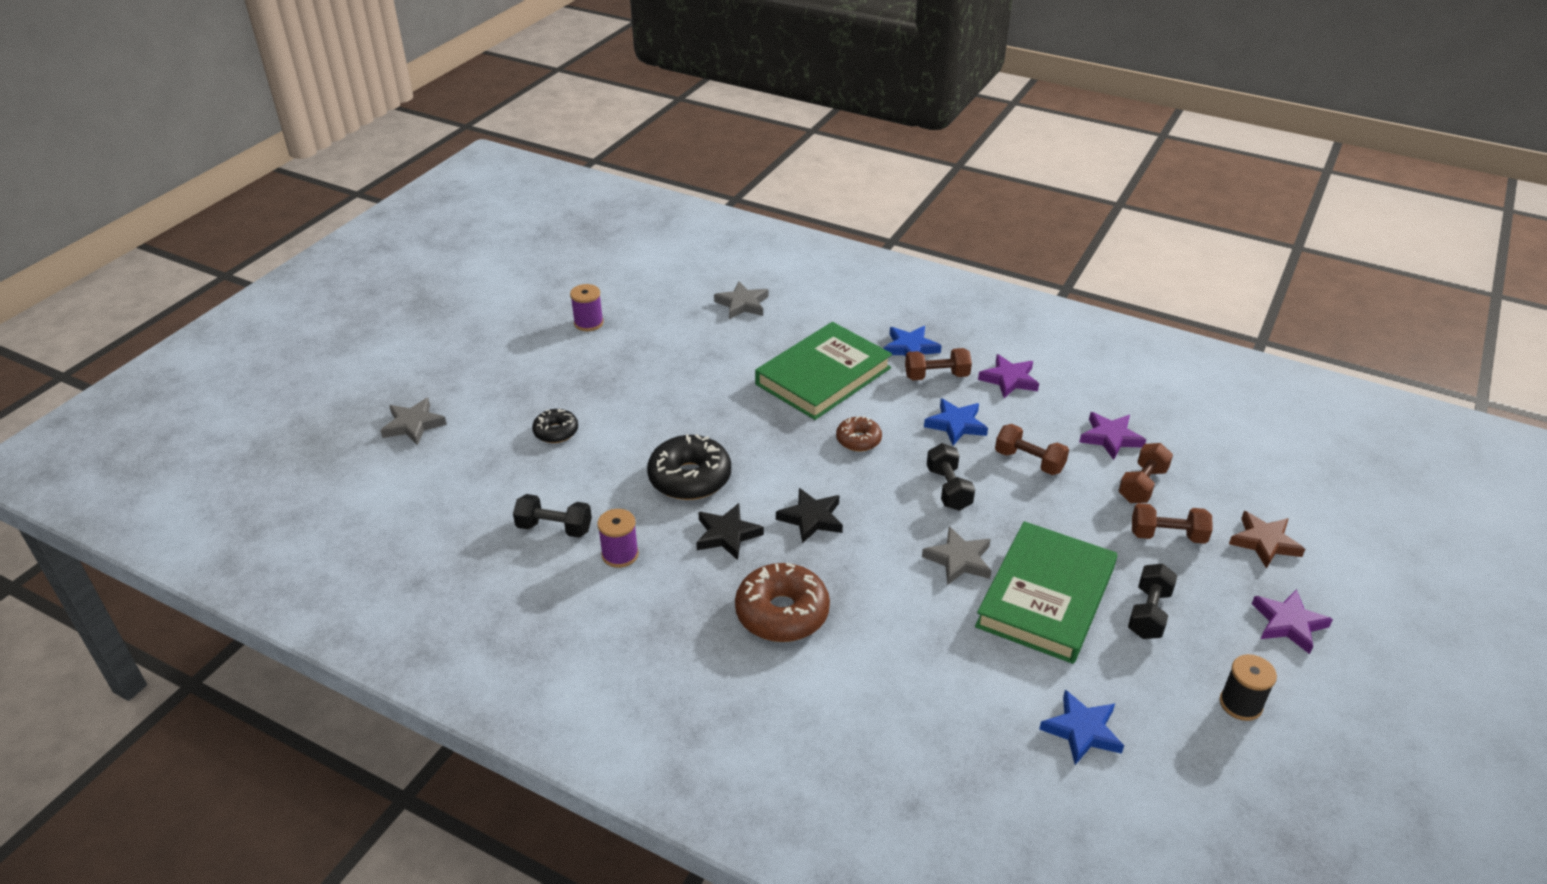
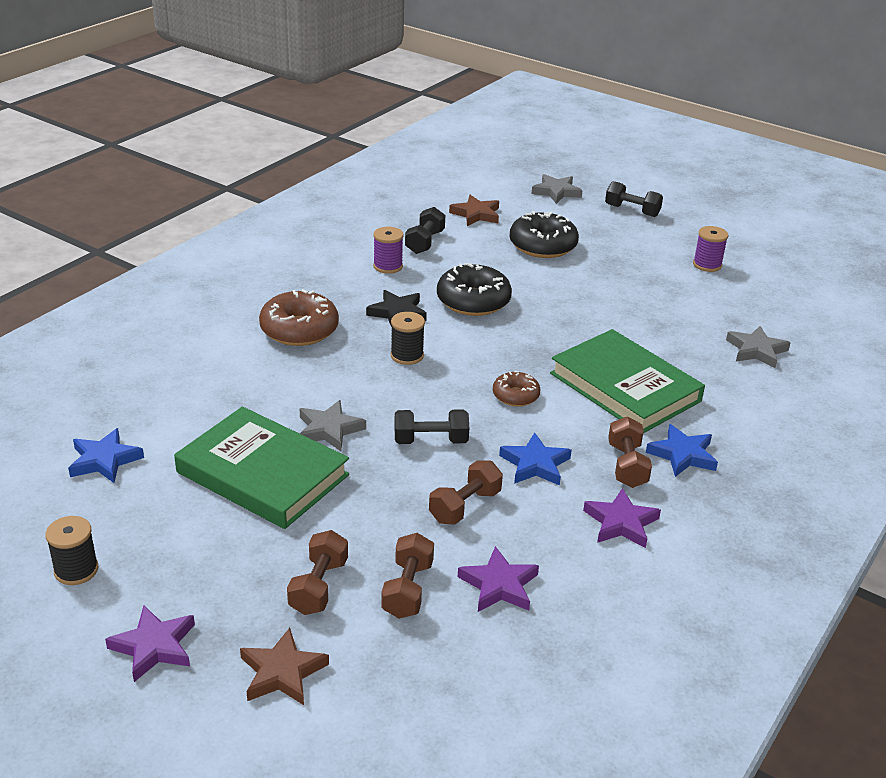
camera: 95 degrees right, 5 degrees down
black donut [532,409,578,443] -> black donut [509,211,579,258], size x1.77
black star [776,488,843,543] -> black spool [391,312,425,365]
brown dumbbell [1119,443,1173,503] -> brown dumbbell turned 60 degrees clockwise [381,533,434,619]
black dumbbell [1128,564,1178,639] -> black dumbbell moved to [605,181,663,217]
none -> brown star [449,195,499,226]

